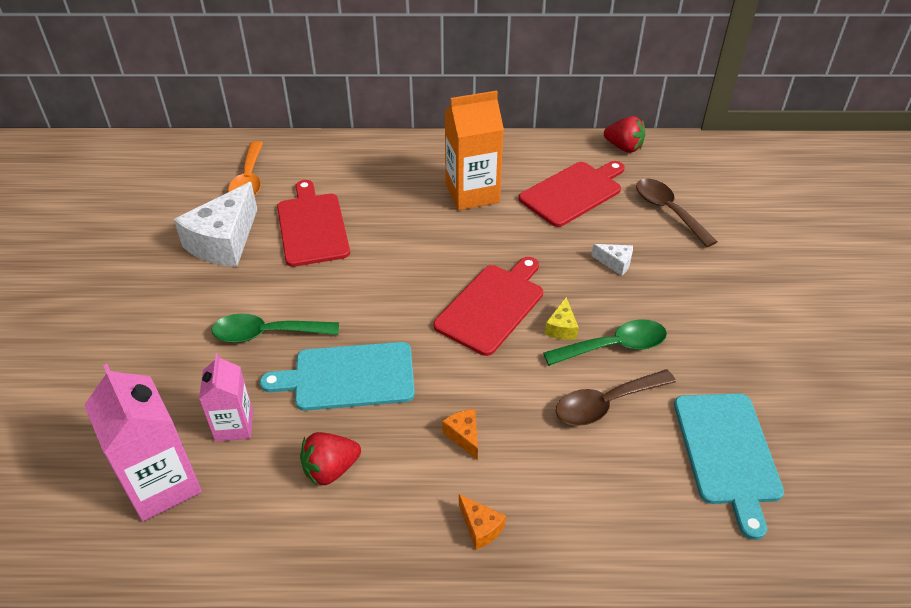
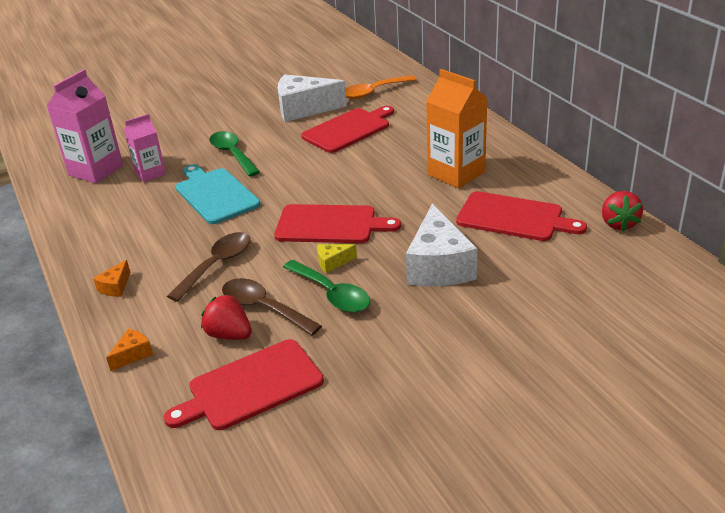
camera: 65 degrees right, 10 degrees down
red strawberry [300,432,361,486] -> red strawberry moved to [201,294,252,340]
orange cheese [442,409,478,460] -> orange cheese moved to [106,329,153,371]
white cheese [591,244,633,276] -> white cheese [406,204,477,286], size x2.29
brown spoon [636,179,717,247] -> brown spoon moved to [167,232,250,302]
turquoise cutting board [674,393,784,540] -> red cutting board [164,339,324,430]

